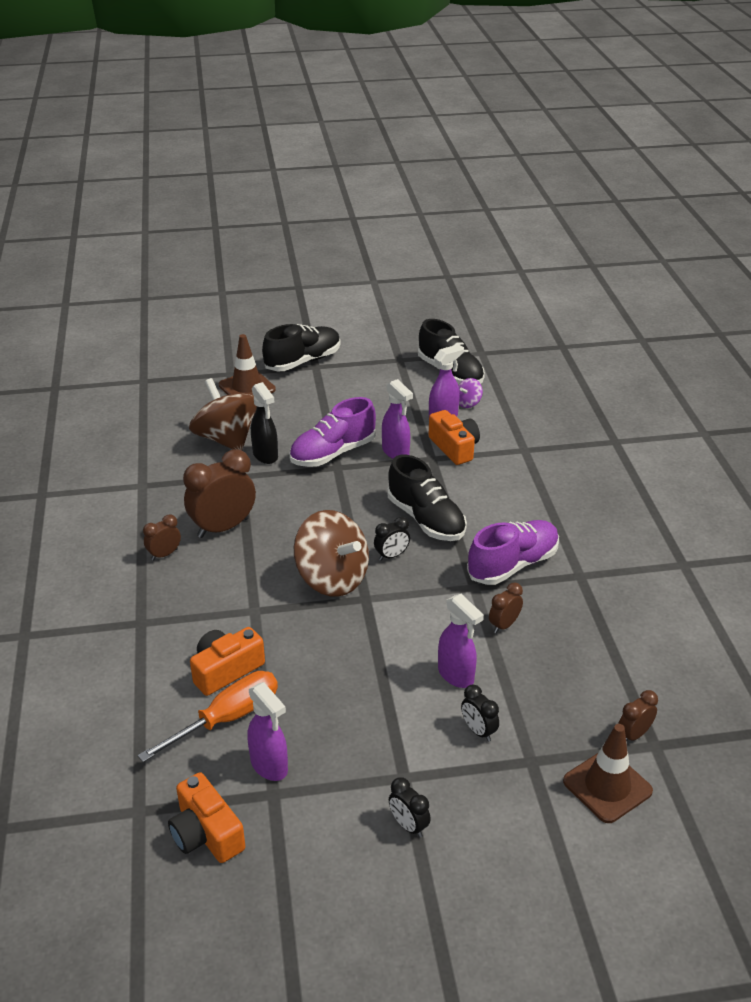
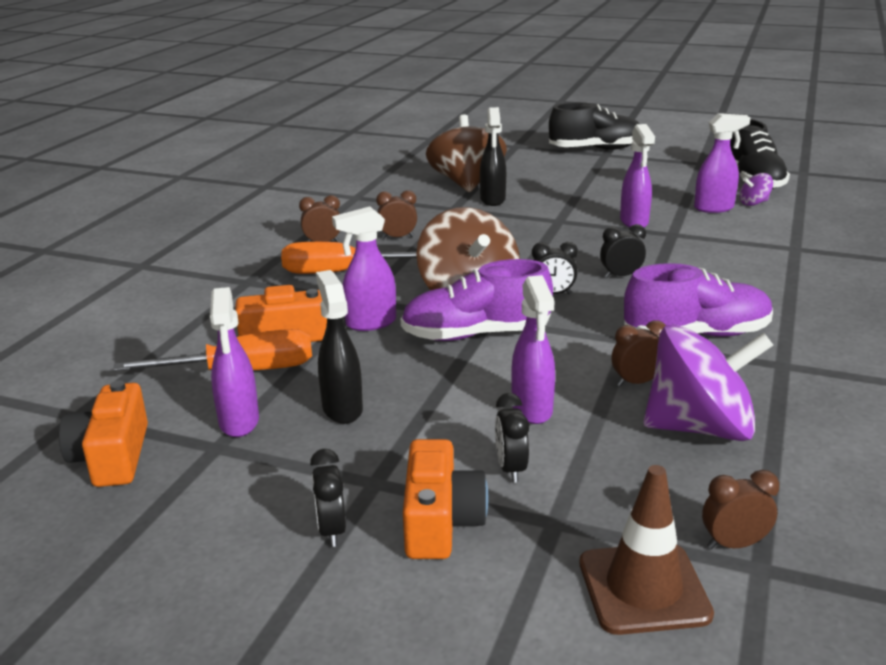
camera: 30 degrees right, 10 degrees down
brown clock [183,449,256,538] -> brown clock [376,190,417,239], size x0.51
brown traffic cone [219,334,276,396] -> none
purple shoe [289,397,376,467] -> purple shoe moved to [401,259,553,341]
black shoe [388,455,467,541] -> black clock [600,224,646,278]
orange camera [428,410,480,465] -> orange camera moved to [403,439,488,559]
none -> orange screwdriver [281,242,417,274]
none -> black spray bottle [316,270,363,424]
none -> purple spray bottle [332,206,396,331]
none -> purple spinning top [643,324,773,441]

